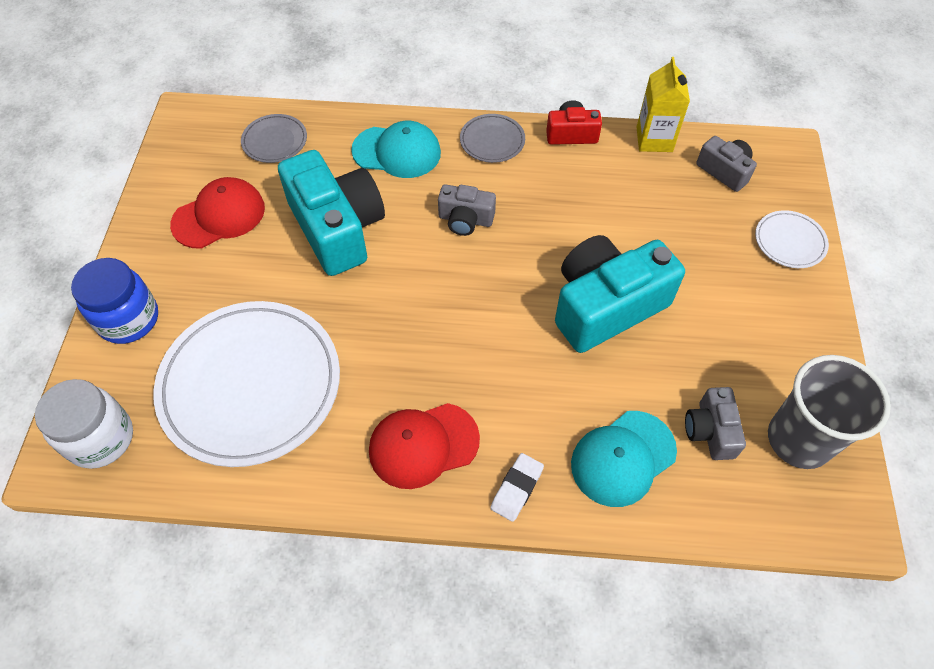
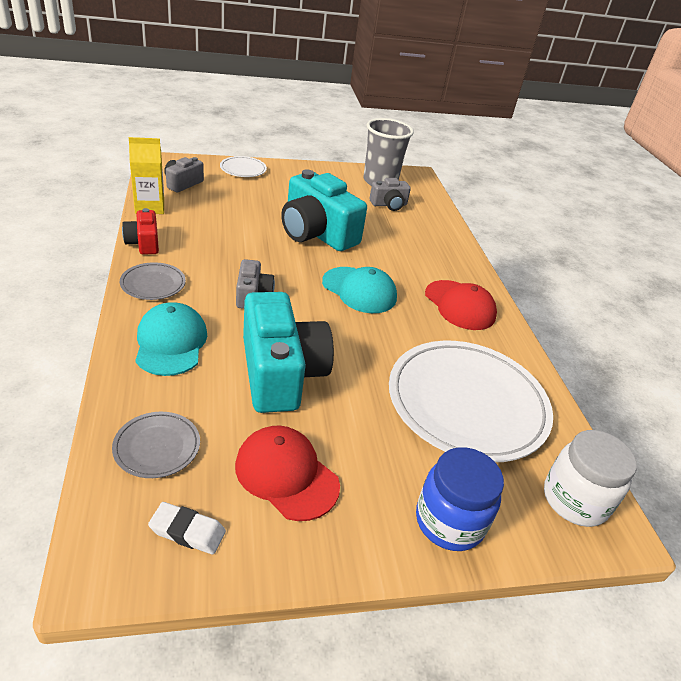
camera: 110 degrees left, 20 degrees down
turquoise camera [278,150,385,276] -> turquoise camera turned 120 degrees clockwise [243,292,334,413]
white eraser [490,453,544,522] -> white eraser moved to [148,502,226,554]
turquoise cap [571,411,677,507] -> turquoise cap moved to [322,267,397,313]

